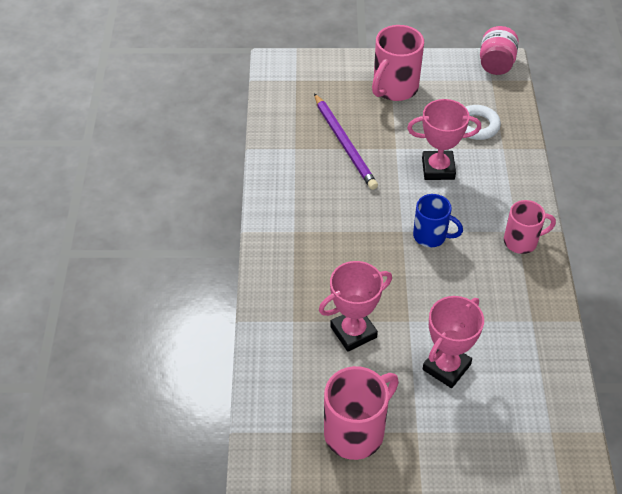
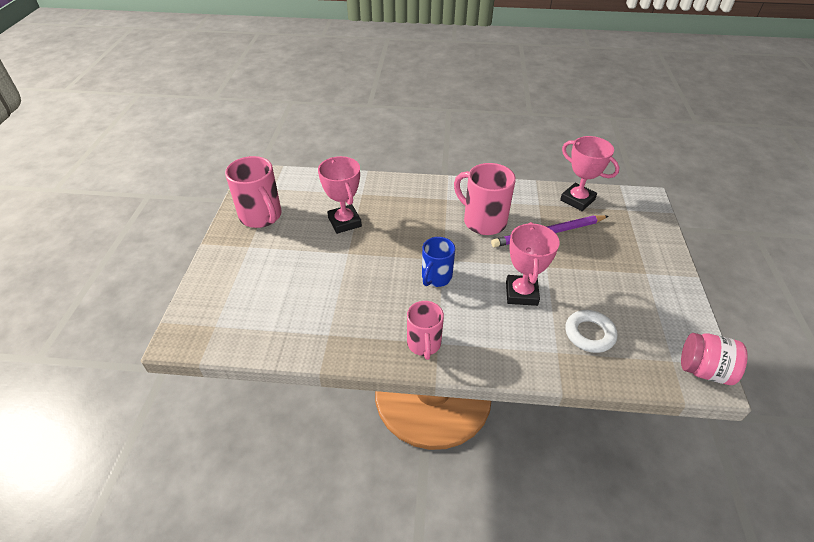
camera: 95 degrees right, 5 degrees down
pink mug [372,25,424,101] -> pink mug moved to [454,163,516,235]
pink trophy [423,296,484,388] -> pink trophy moved to [560,136,620,211]

